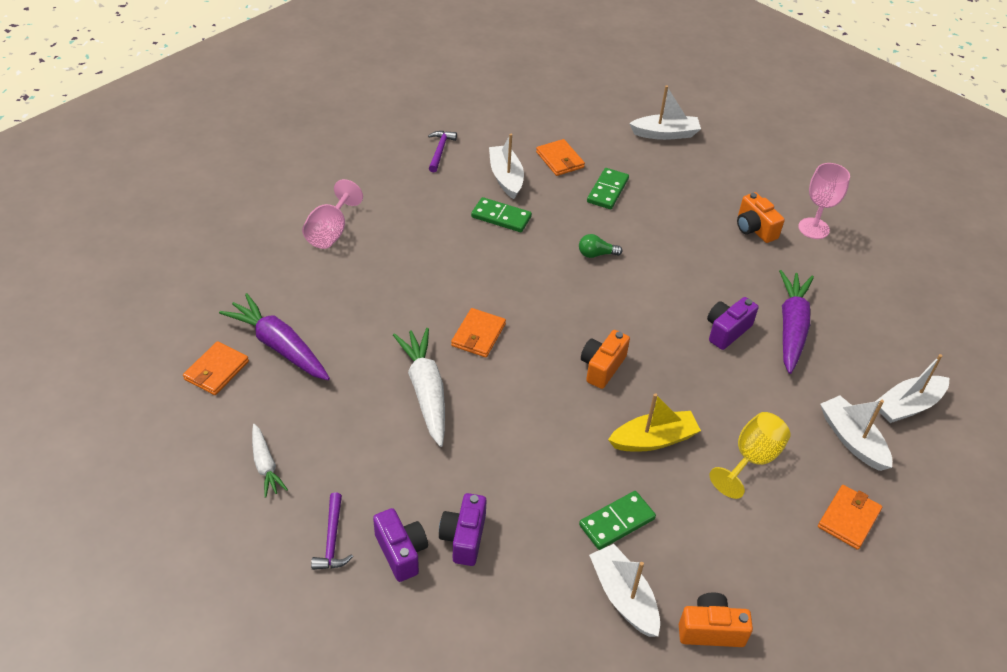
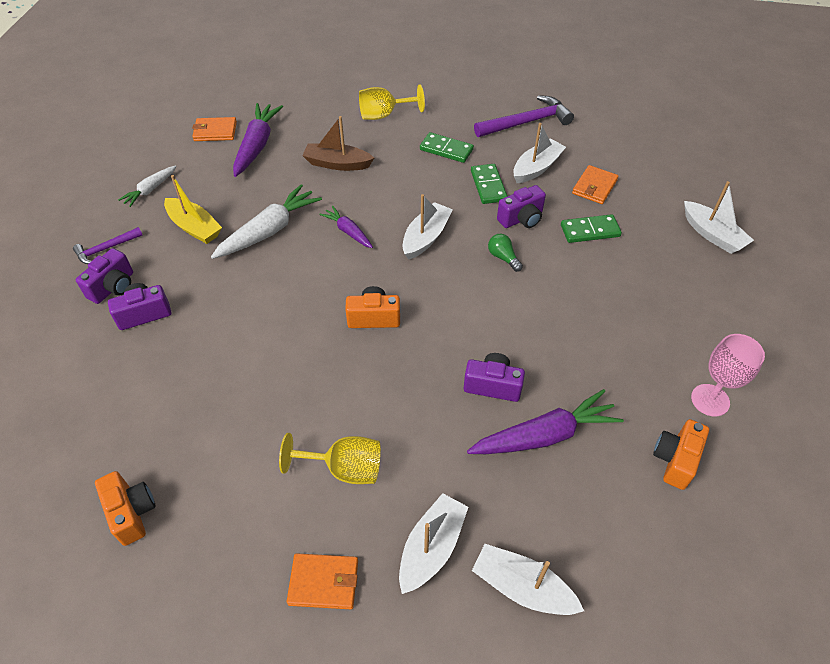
camera: 60 degrees right, 5 degrees up
pink goblet [302,179,363,249] -> yellow goblet [359,85,425,120]
purple hammer [428,131,457,172] -> purple hammer [474,95,574,137], size x1.78
orange wallet [451,308,506,357] -> purple carrot [319,206,373,248]
green domino [579,491,656,550] -> green domino moved to [420,132,474,163]
white boat [589,544,660,637] -> white boat moved to [402,194,453,259]
yellow boat [608,393,701,452] -> yellow boat moved to [164,175,222,244]
orange camera [737,192,785,243] -> orange camera moved to [653,419,709,490]
none -> brown boat [302,116,374,171]
none -> purple camera [497,185,546,228]

